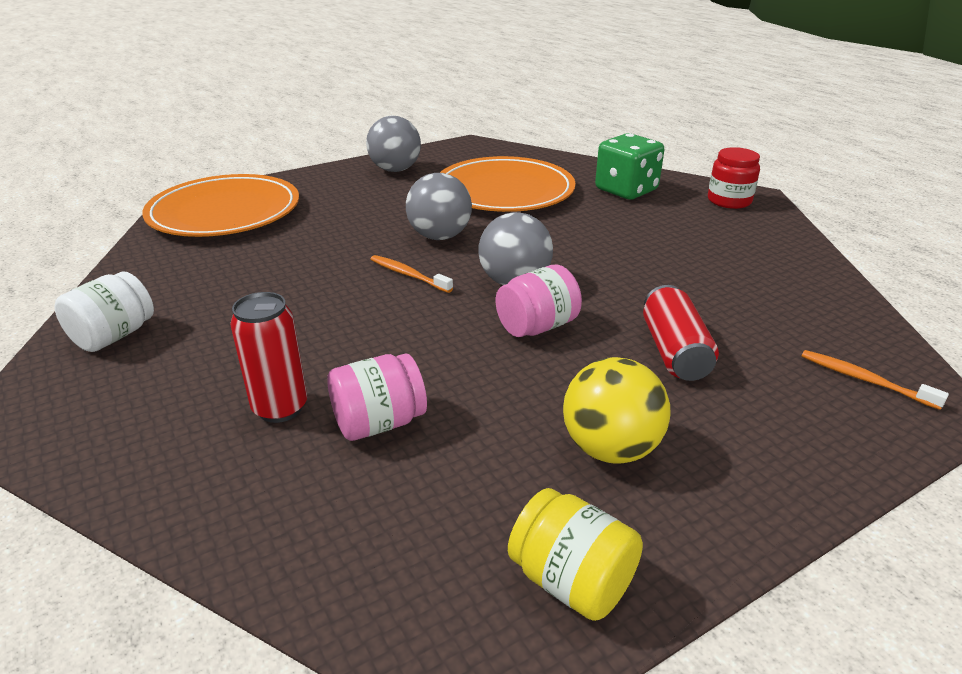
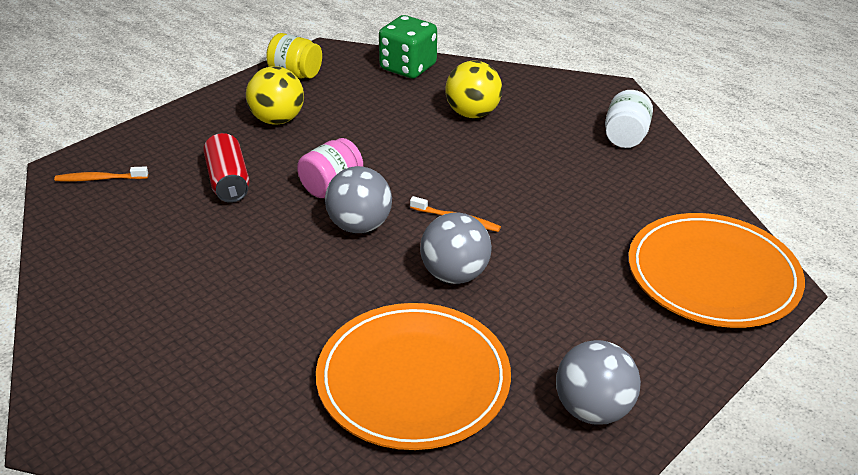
camera: 165 degrees right, 5 degrees up
red can [230,292,307,423] -> yellow ball [445,60,502,118]
pink jar [327,354,427,441] -> none
green dice [595,133,664,200] -> green dice moved to [379,15,437,78]
red jar [708,147,760,209] -> none
orange toothbrush [801,350,949,410] -> orange toothbrush turned 150 degrees clockwise [54,167,148,182]

